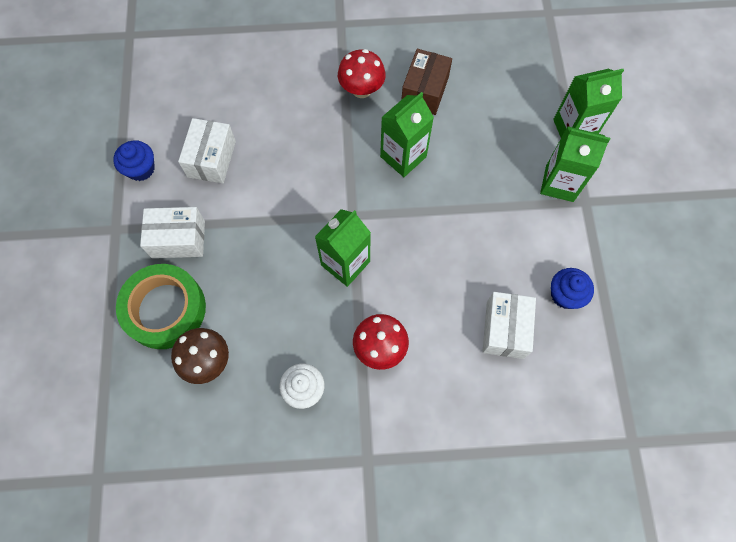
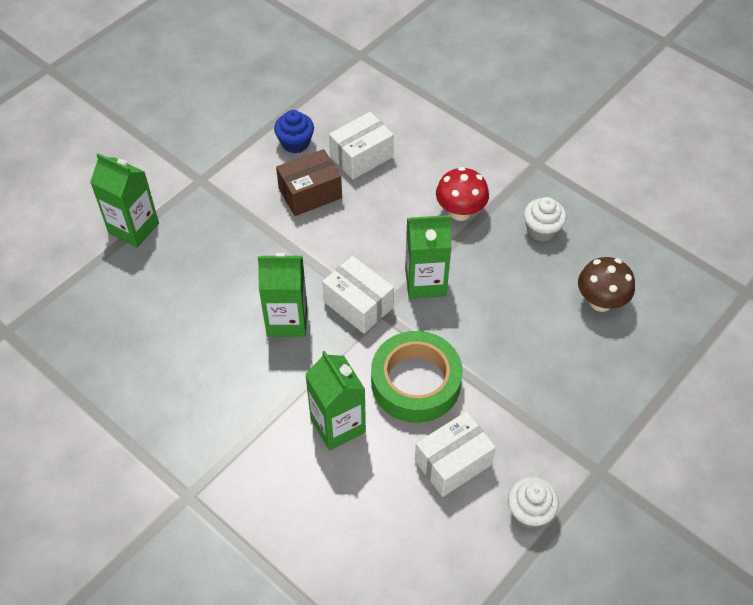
camera: 135 degrees left, 15 degrees down
blue cupcake [113,140,155,181] -> white cupcake [508,477,559,529]
green tape [116,264,206,349] -> green tape moved to [371,331,463,423]
white box [140,207,205,258] -> white box moved to [322,256,394,334]
red mushroom [338,49,386,98] -> none
brown box [401,49,452,115] -> brown box moved to [276,149,342,216]
green carton [540,126,610,202] -> green carton moved to [305,351,366,450]

